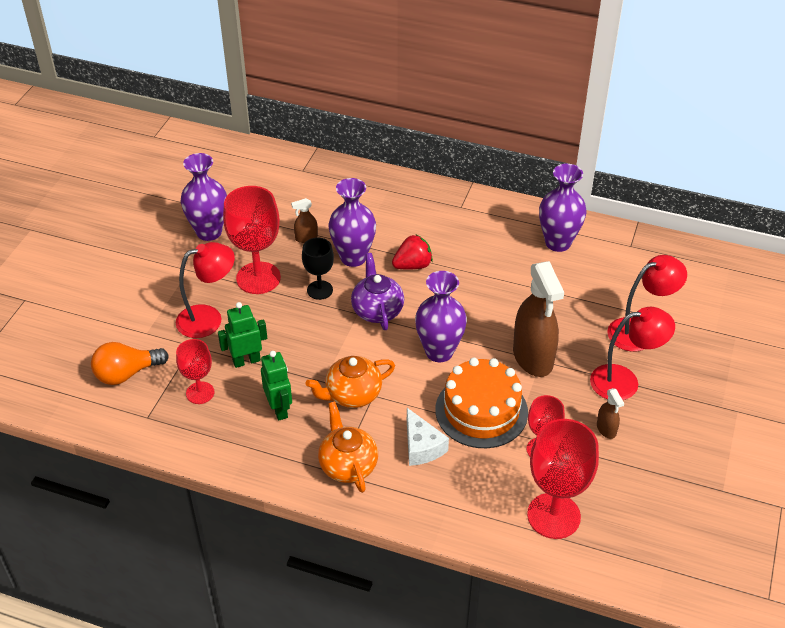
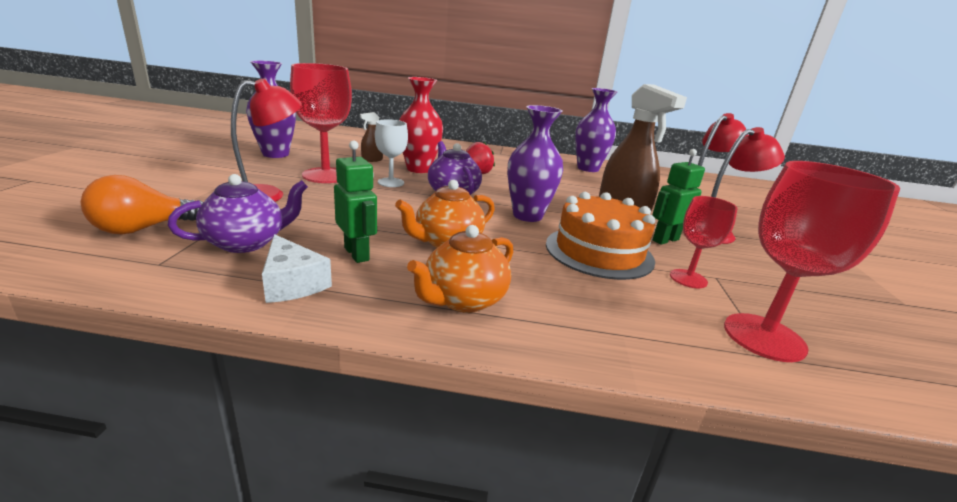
camera: 15 degrees left, 20 degrees down
red goblet [176,339,214,404] -> purple teapot [168,174,308,253]
green robot [218,302,267,368] -> green robot moved to [652,149,705,245]
black goblet [302,237,334,300] -> white goblet [375,119,408,187]
orange teapot [318,402,378,493] -> orange teapot turned 105 degrees counterclockwise [407,225,513,313]
purple vase [329,178,376,267] -> red vase [399,77,443,173]
white cheese [407,408,449,466] -> white cheese moved to [262,234,332,303]
brown spray bottle [597,388,624,439] -> none

